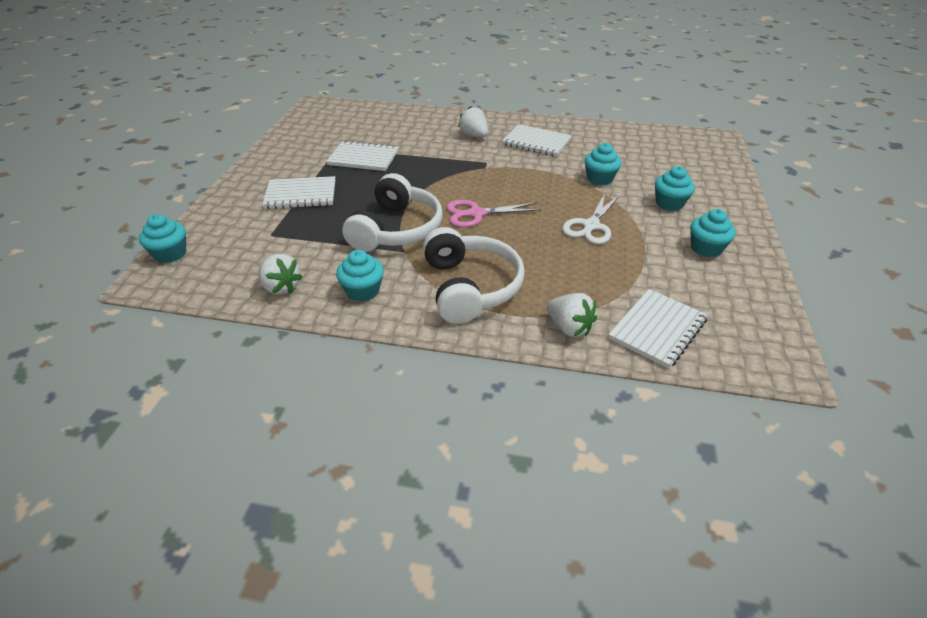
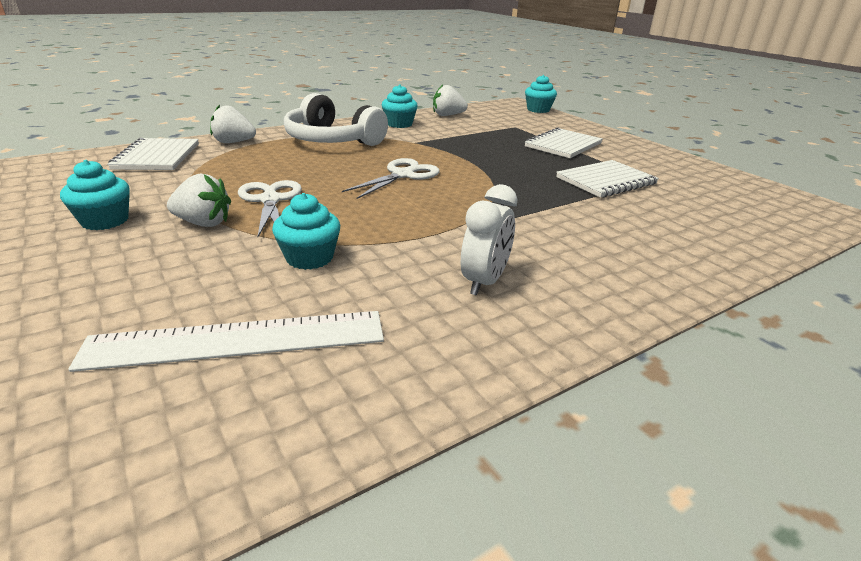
camera: 135 degrees right, 10 degrees down
white headphones [342,173,443,252] -> none
pink scissors [446,200,541,227] -> white scissors [342,158,440,199]
white strawberry [458,106,488,137] -> white strawberry moved to [167,173,231,227]
white notebook [502,124,572,157] -> white clock [461,184,517,296]
turquoise cupcake [655,166,695,211] -> none
none -> white ruler [68,311,384,372]

